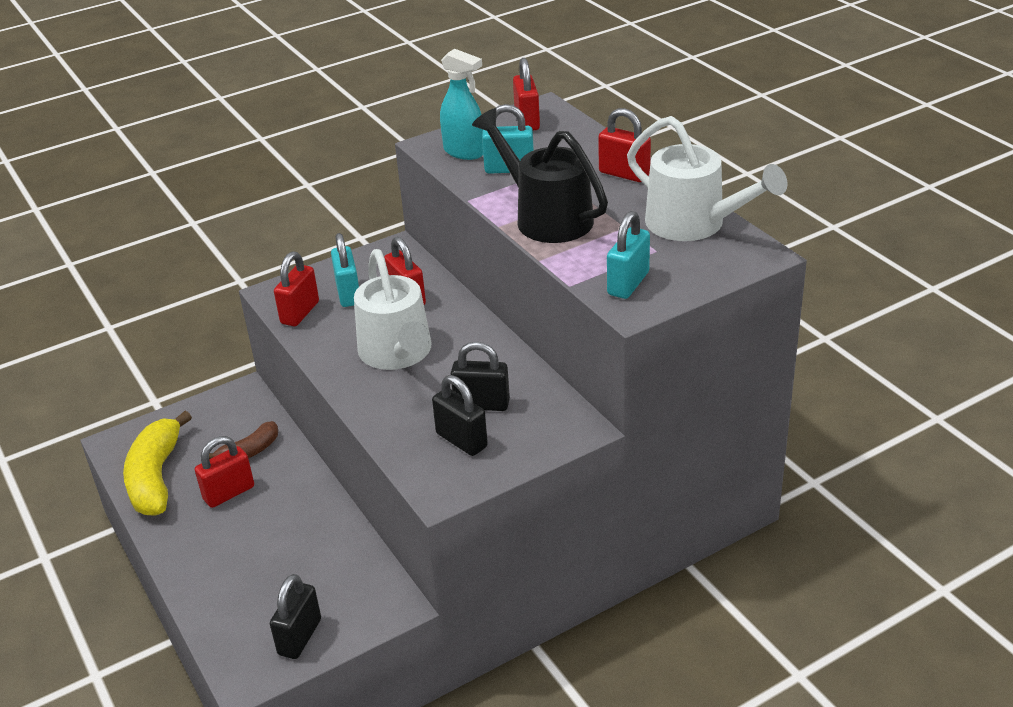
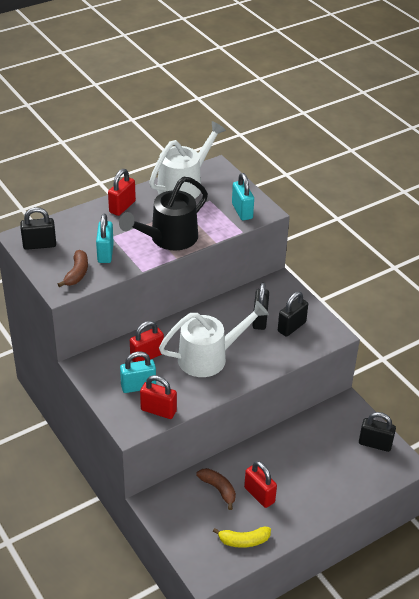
camera: 95 degrees left, 5 degrees up
yellow banana [123,411,192,516] -> yellow banana [213,527,271,548], size x0.57
turquoise spray bottle [440,49,483,160] -> brown banana [58,250,88,287]
red padlock [513,58,540,131] -> black padlock [20,207,56,250]
turquoise padlock [607,211,650,299] -> turquoise padlock turned 45 degrees clockwise [232,173,254,221]

